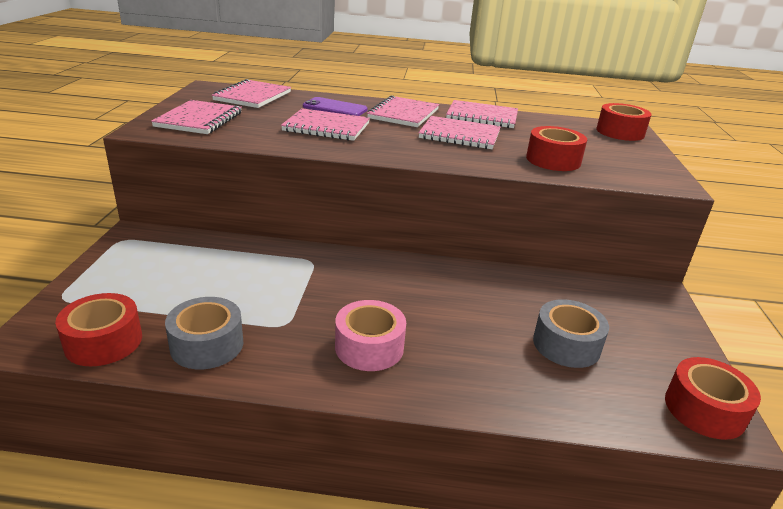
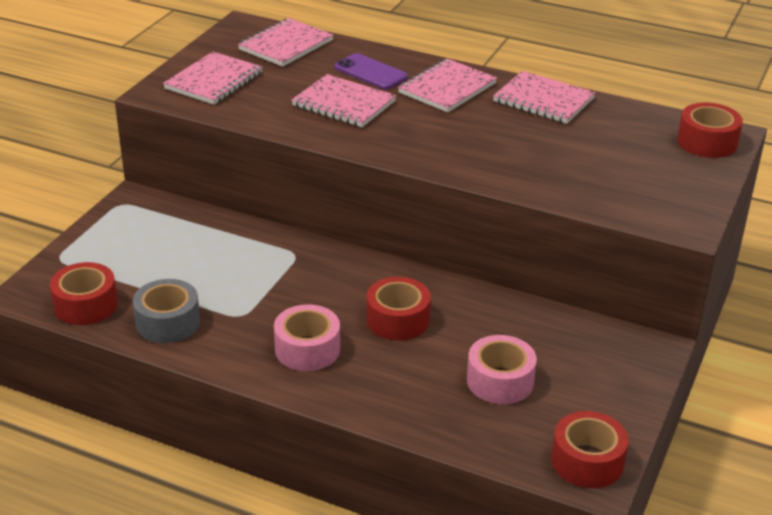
camera: 20 degrees right, 5 degrees up
pink notebook [418,116,501,149] -> none
red tape [526,126,587,171] -> red tape moved to [366,277,431,341]
grey tape [533,299,609,368] -> pink tape [467,335,537,404]

